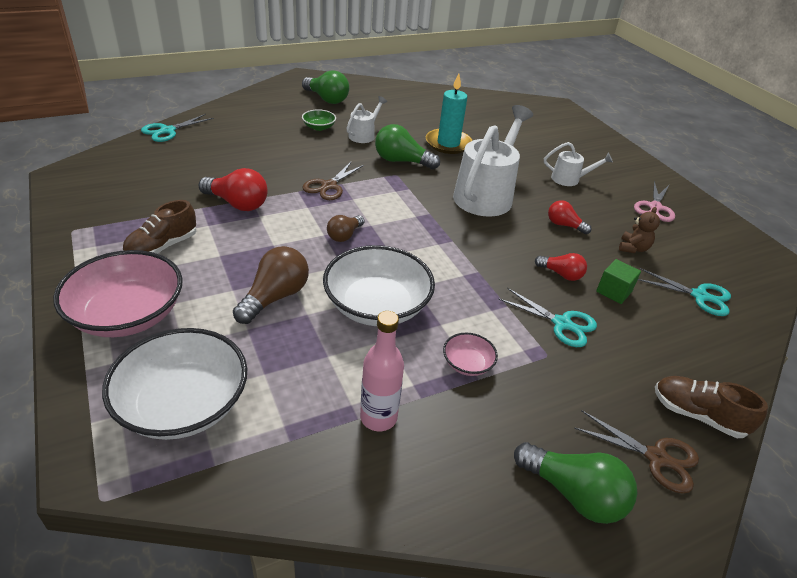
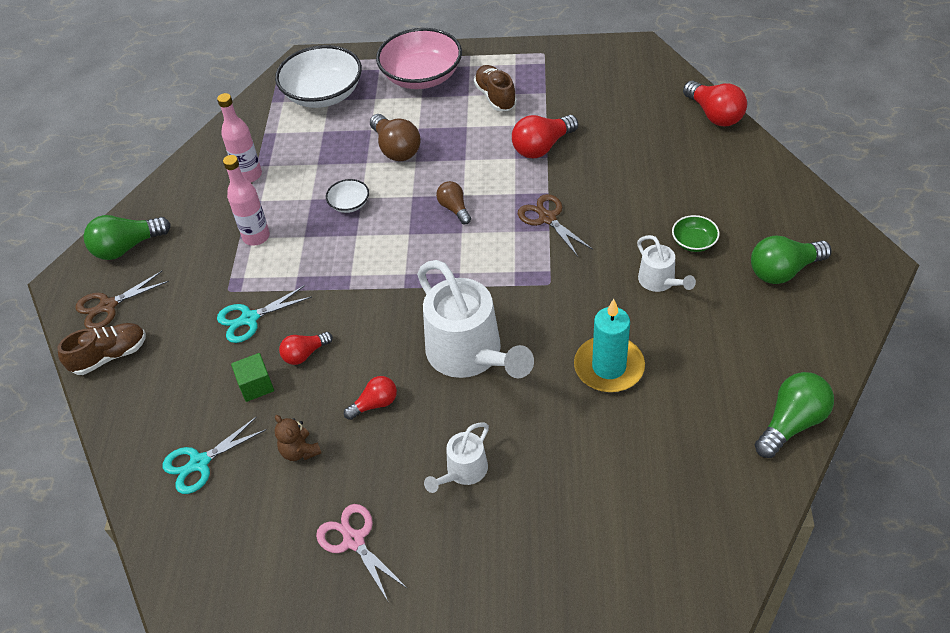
camera: 125 degrees right, 10 degrees up
turquoise scissors [141,114,214,142] -> red light bulb [683,81,747,126]
white bowl [323,245,435,326] -> white bowl [326,179,369,213], size x0.46
green light bulb [375,124,440,169] -> green light bulb moved to [755,372,834,458]
pink bowl [443,333,498,376] -> pink bottle [223,155,270,246]

